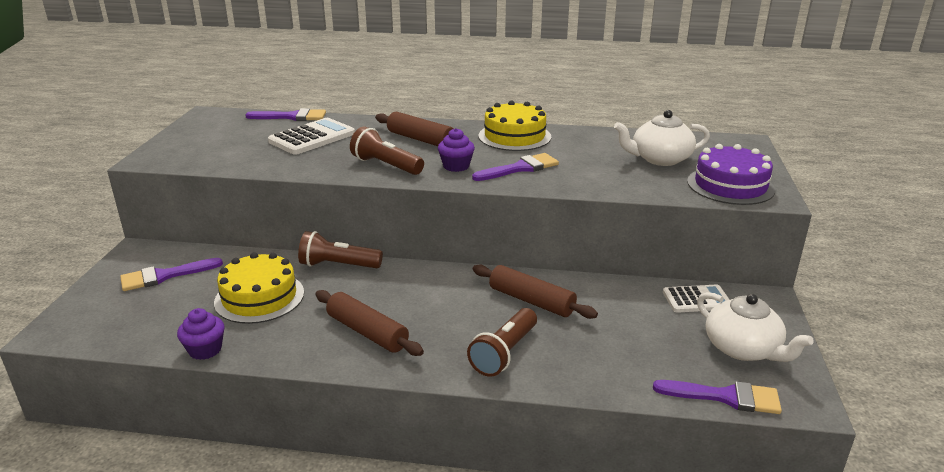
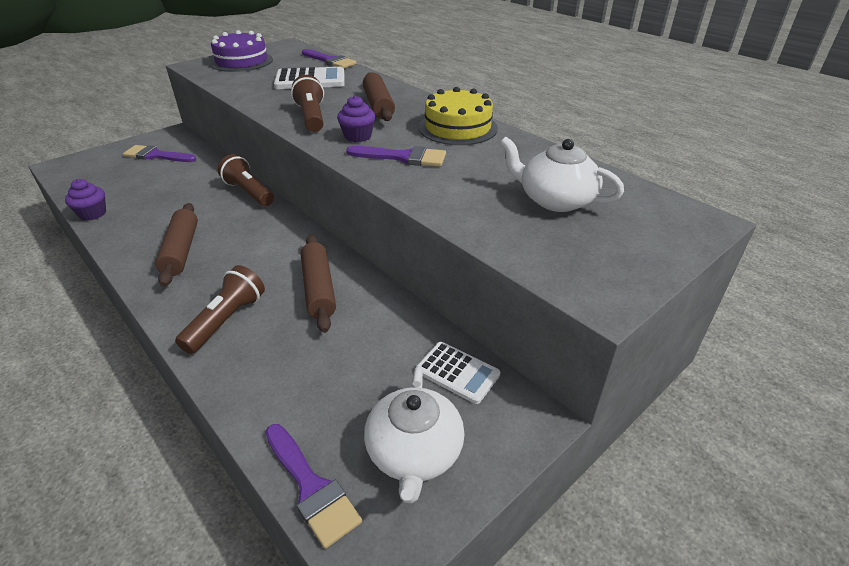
camera: 40 degrees right, 10 degrees up
yellow cake [214,252,304,324] -> none
brown flashlight [467,308,537,377] -> brown flashlight turned 135 degrees clockwise [175,265,265,354]
purple cake [687,144,775,205] -> purple cake moved to [210,30,273,72]

